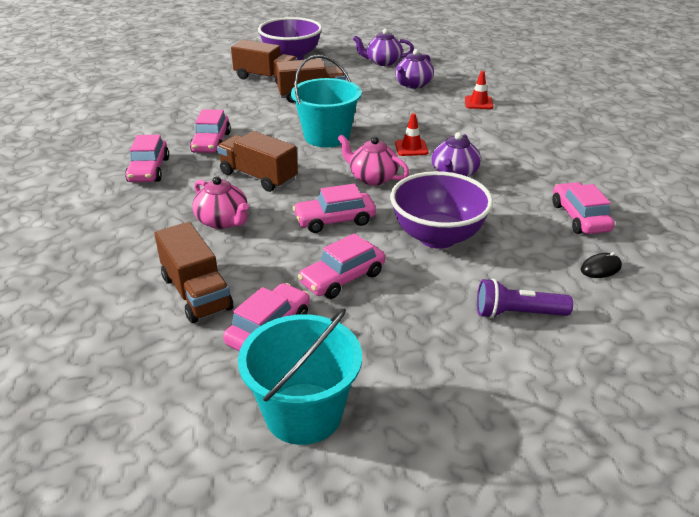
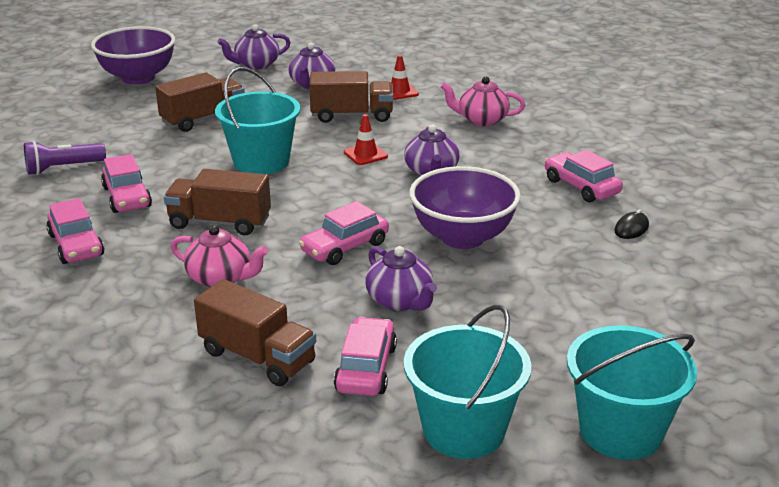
camera: 25 degrees left, 5 degrees down
brown truck [231,40,298,84] -> brown truck moved to [309,71,393,123]
pink car [298,233,385,299] -> purple teapot [366,246,437,311]
pink teapot [338,134,409,185] -> pink teapot moved to [441,76,525,126]
purple flashlight [477,278,573,319] -> purple flashlight moved to [24,141,106,175]
none -> turquoise bucket [567,325,697,460]

